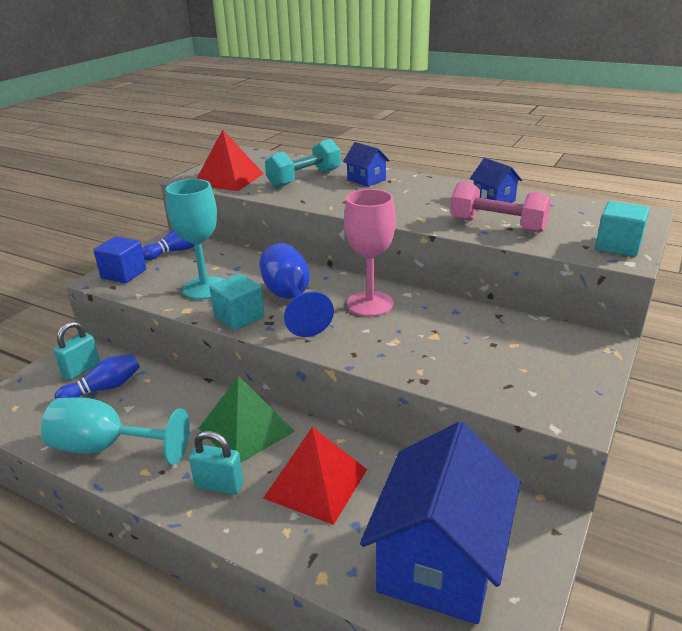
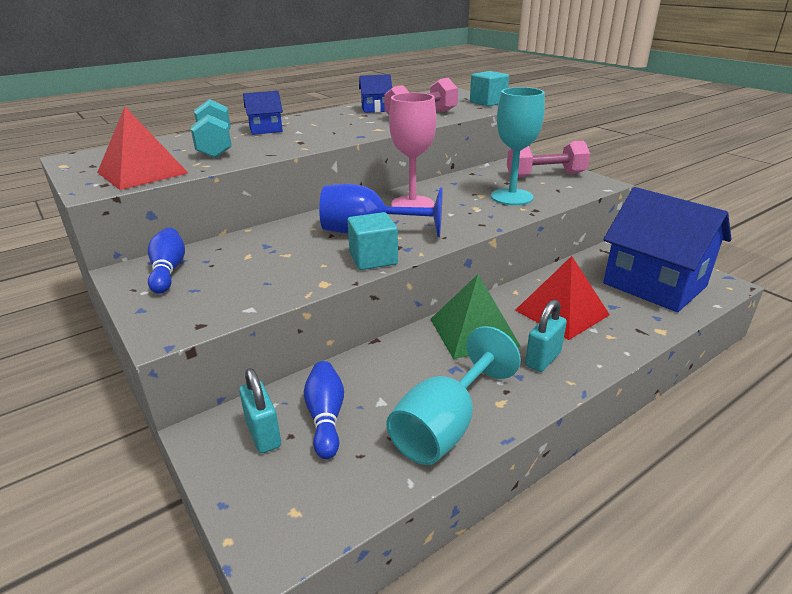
camera: 65 degrees left, 0 degrees up
blue cube [94,237,146,283] -> none
turquoise goblet [166,179,224,300] -> turquoise goblet moved to [491,87,545,205]
none -> pink dumbbell [507,141,590,178]

